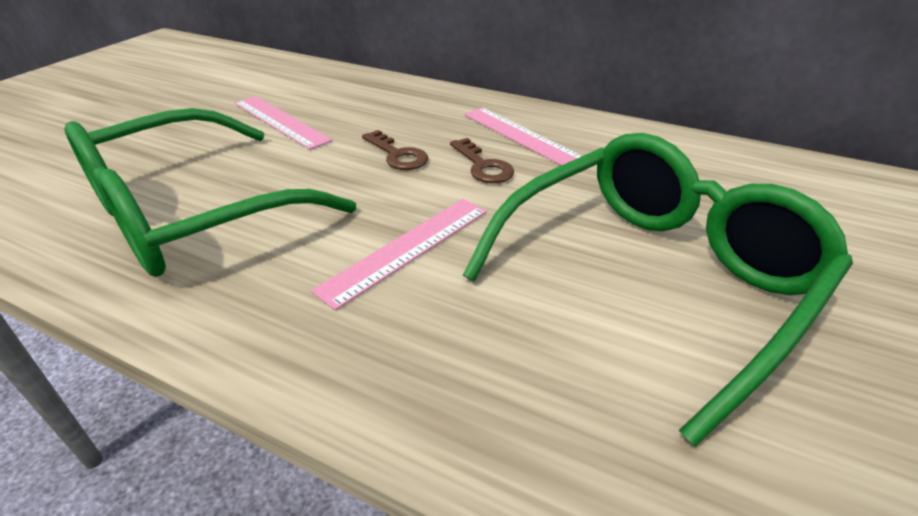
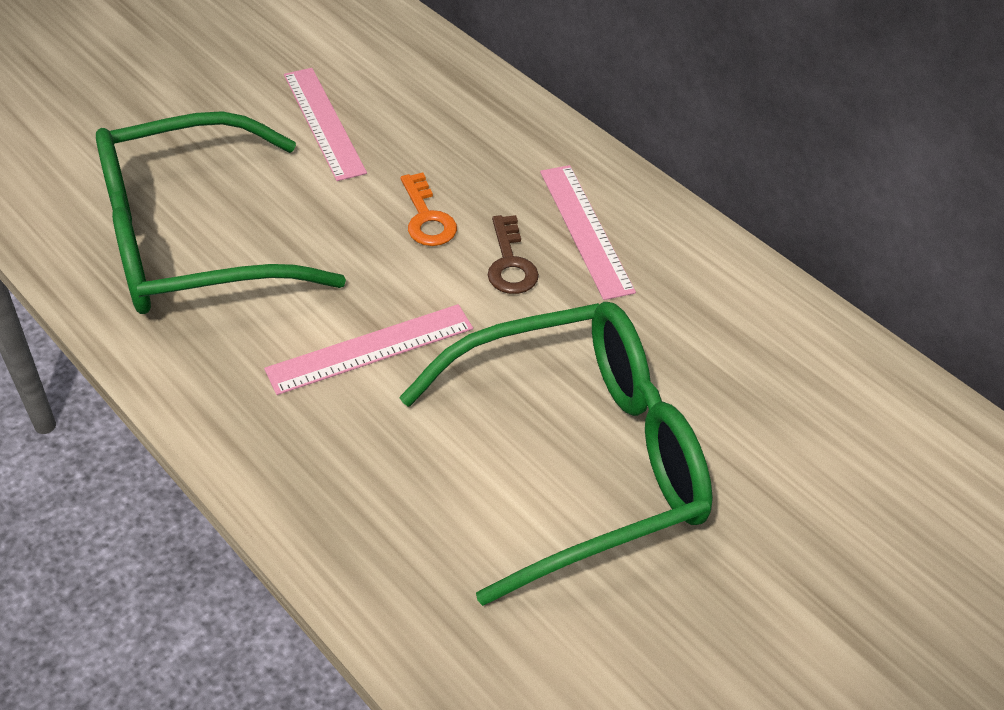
camera: 20 degrees right, 10 degrees up
brown key [362,130,428,170] -> orange key [401,173,457,246]

